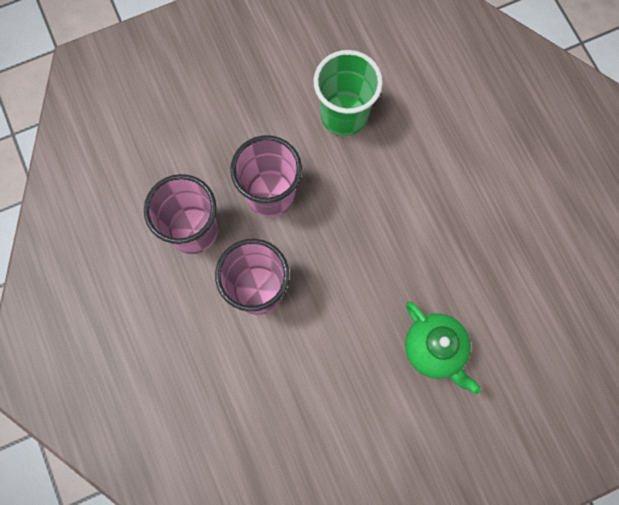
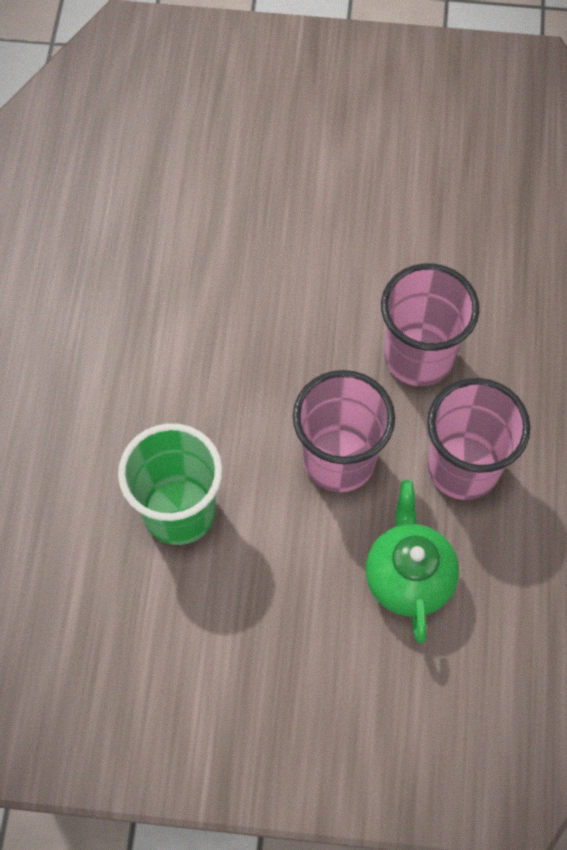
camera: 150 degrees left, 10 degrees down
green teapot [405,302,481,395] -> green teapot moved to [366,480,459,643]

